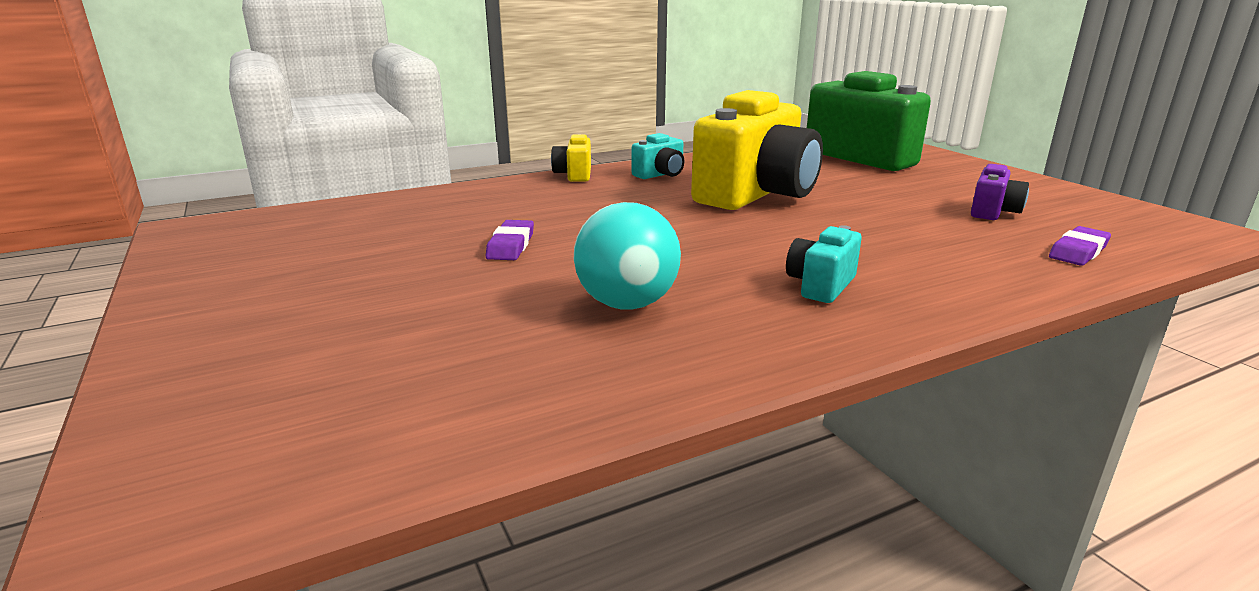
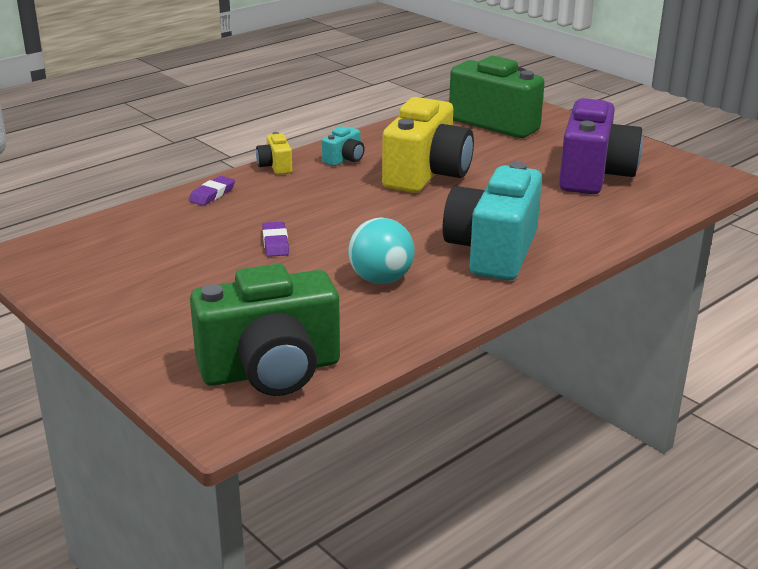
camera: 15 degrees left, 5 degrees up
turquoise camera [786,225,862,303] -> turquoise camera [443,162,542,280], size x2.27
purple camera [971,164,1029,220] -> purple camera [559,98,643,194], size x2.27
purple eraser [1049,226,1111,266] -> purple eraser moved to [189,176,235,206]
none -> green camera [190,264,340,396]

